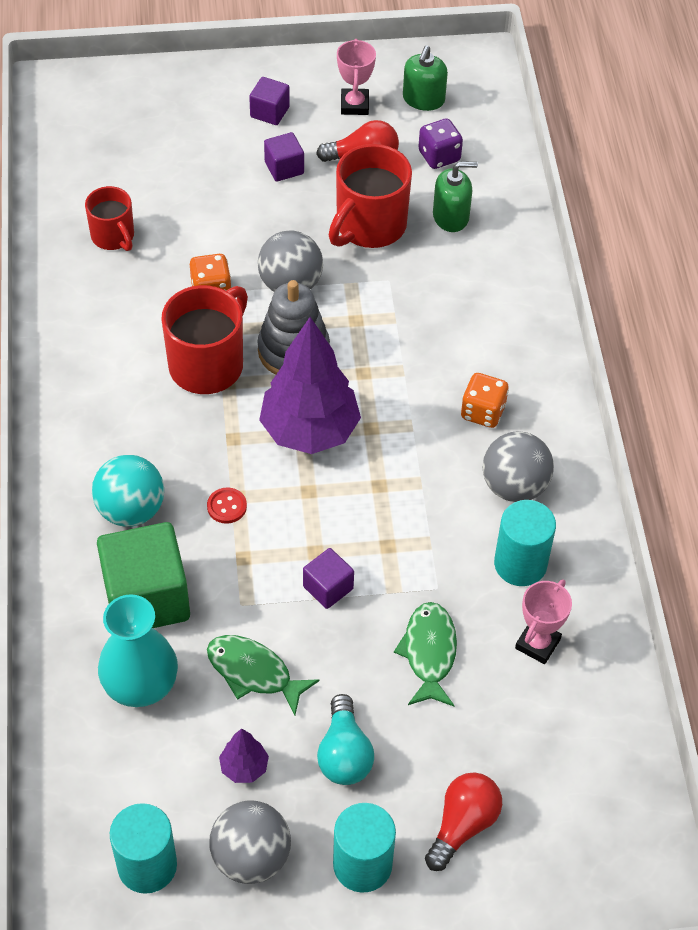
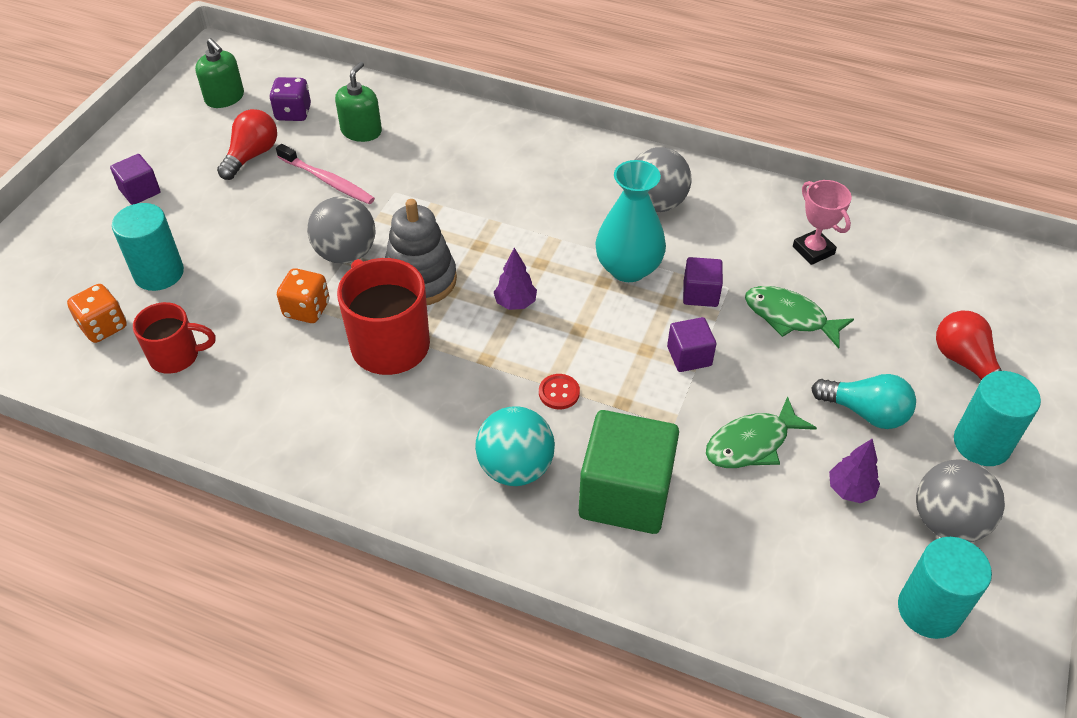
camera: 60 degrees left, 5 degrees down
turquoise vase [98,594,178,707] -> turquoise vase moved to [595,160,666,282]
purple tree [259,317,361,454] -> purple tree [494,248,537,310], size x0.44
purple cube [264,132,304,182] -> purple cube moved to [683,257,723,307]
red mug [329,144,412,248] -> pink toothbrush [276,144,375,204]
pink trophy [337,39,376,115] -> none
orange dice [461,373,509,428] -> orange dice moved to [67,284,127,343]
turquoise cylinder [494,500,556,586] -> turquoise cylinder moved to [112,203,184,291]

